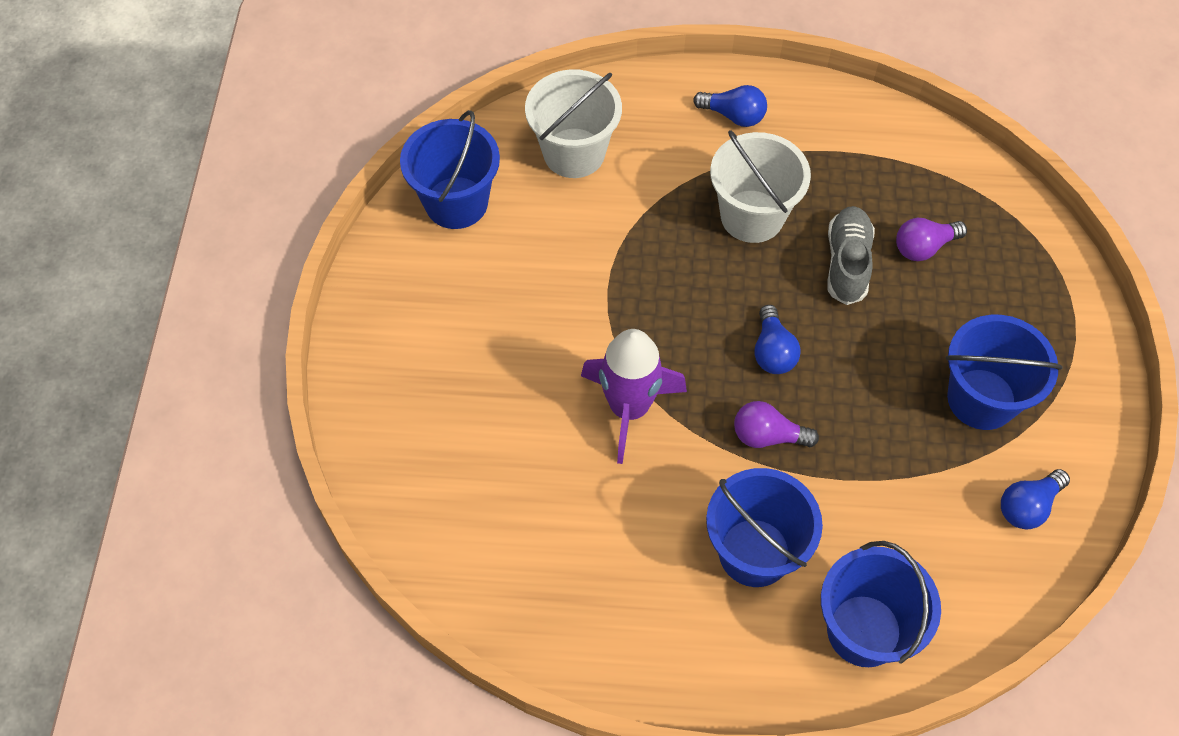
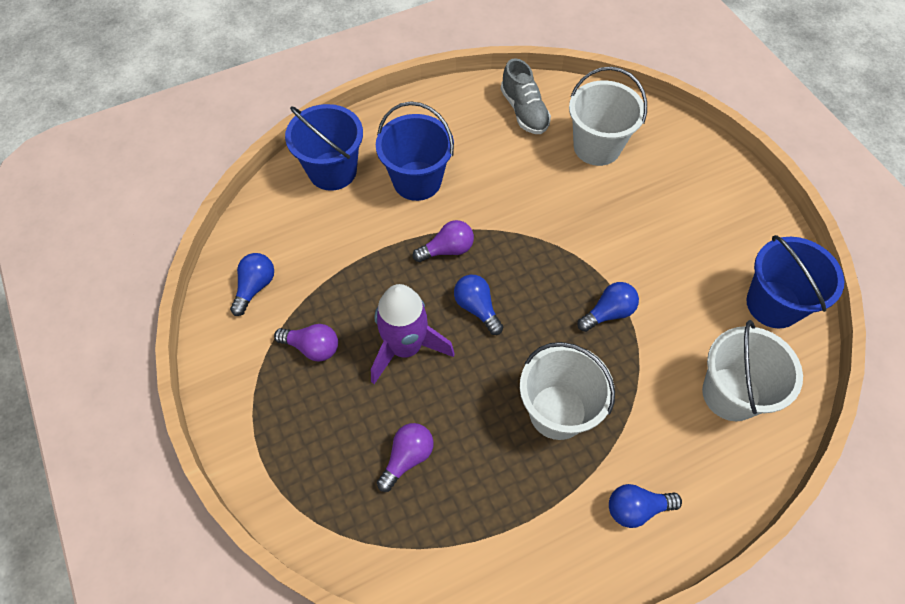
camera: 150 degrees right, 0 degrees up
purple rocket [581,329,687,464] -> purple rocket moved to [371,284,455,384]
grey shoe [827,206,875,305] -> grey shoe moved to [501,58,551,134]
blue bucket [946,315,1063,430] -> purple light bulb [274,324,338,362]
none -> white bucket [569,67,647,166]
none -> blue light bulb [577,282,639,332]

